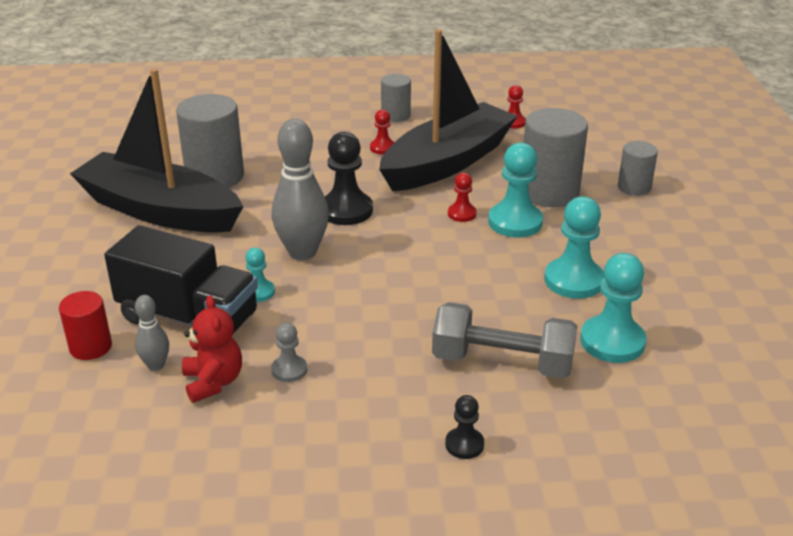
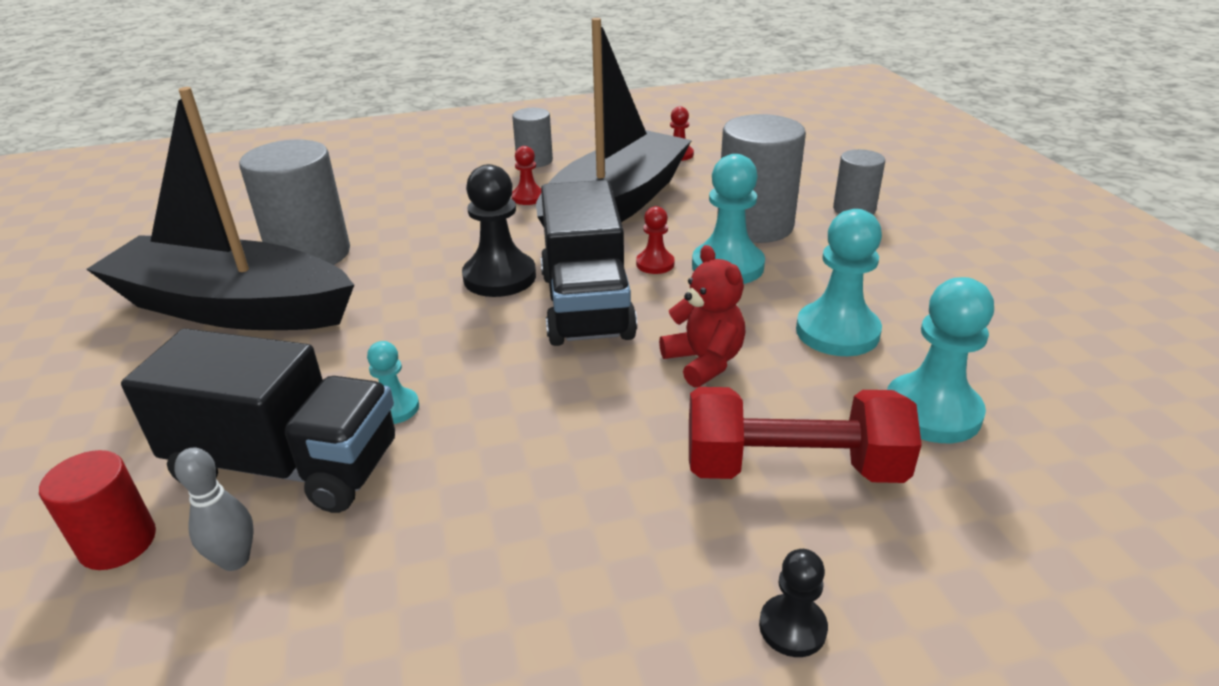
camera: 10 degrees left, 0 degrees up
red teddy bear [182,296,242,403] -> red teddy bear moved to [659,245,746,388]
grey pawn [271,323,307,382] -> none
grey bowling pin [272,119,329,260] -> none
grey dumbbell [432,302,577,378] -> red dumbbell [689,387,922,483]
none -> black truck [540,180,637,346]

